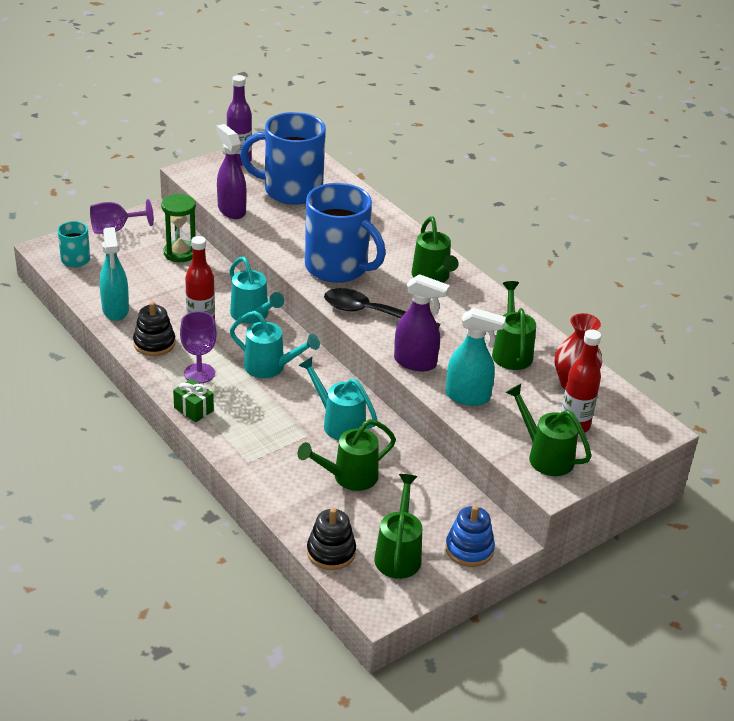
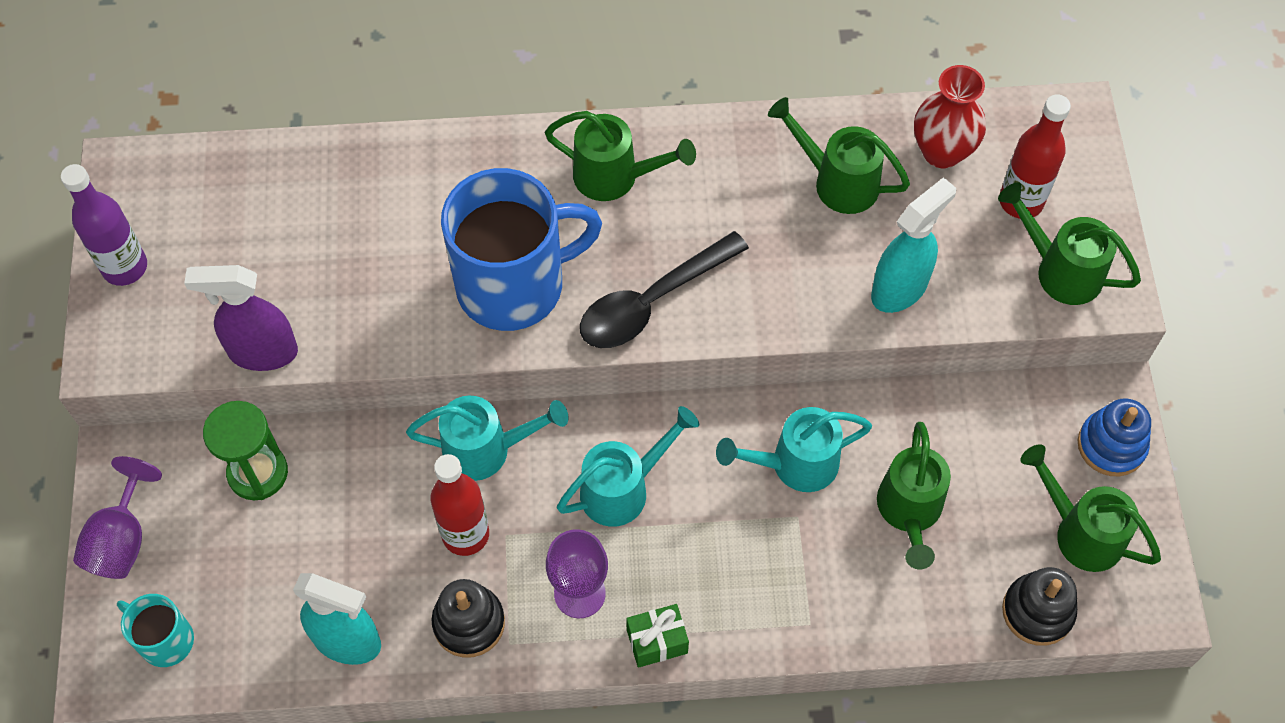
camera: 55 degrees left, 25 degrees up
blue mug [240,112,326,205] -> none
purple spray bottle [394,274,450,371] -> none
green watering can [505,384,591,476] -> green watering can turned 45 degrees clockwise [998,182,1141,305]

